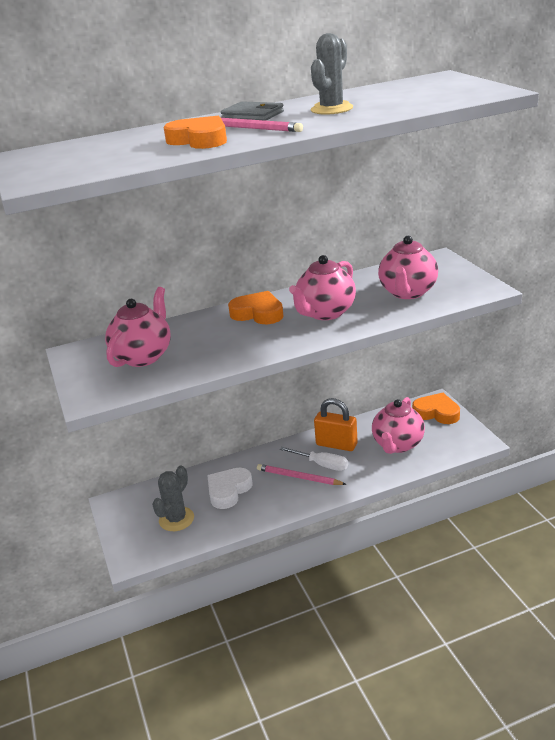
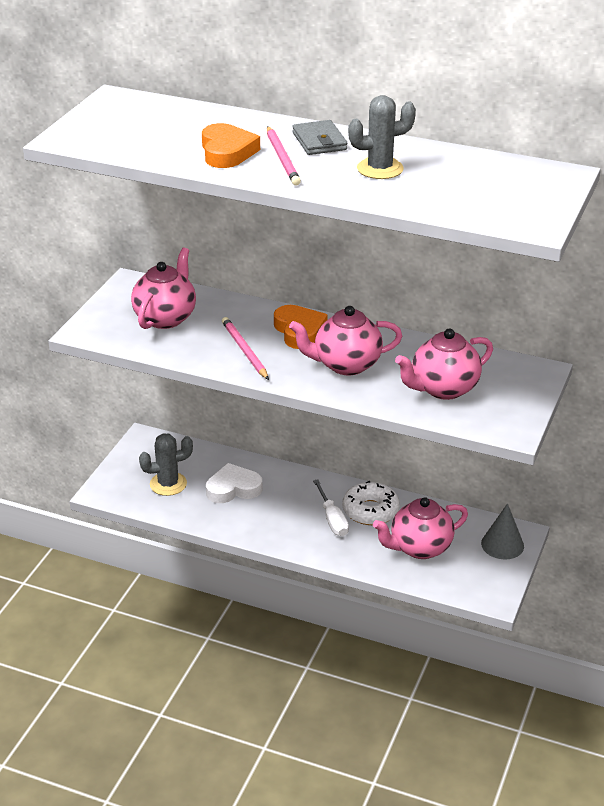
camera: 40 degrees right, 5 degrees up
pink teapot [105,287,171,367] -> pink teapot turned 45 degrees counterclockwise [131,248,196,329]
pink pencil [257,464,346,485] -> pink pencil moved to [222,317,269,380]
orange padlock [314,398,358,451] -> white donut [342,481,400,525]
orange heart [412,393,460,424] -> grey cone [481,503,524,559]

